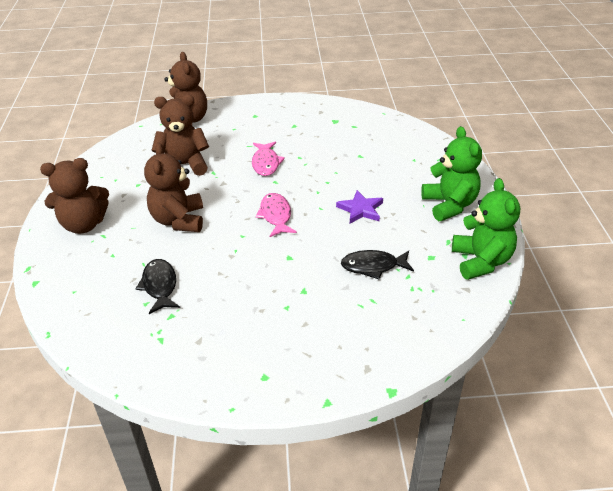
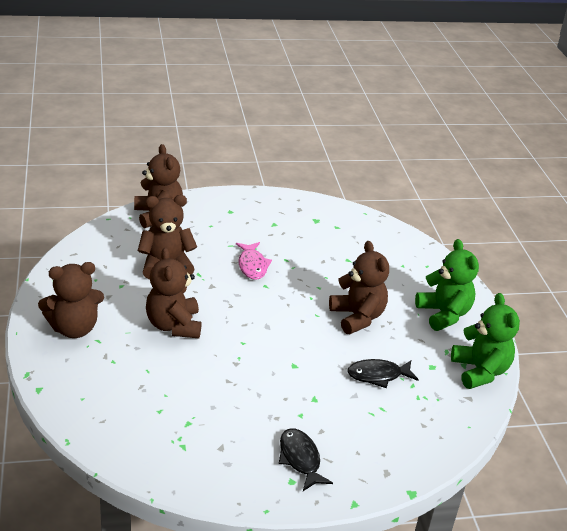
camera: 10 degrees left, 5 degrees down
black fish [136,259,180,314] -> black fish moved to [279,428,333,491]
pink fish [255,193,297,237] -> none
purple star [336,190,383,224] -> brown teddy bear [329,241,389,334]

